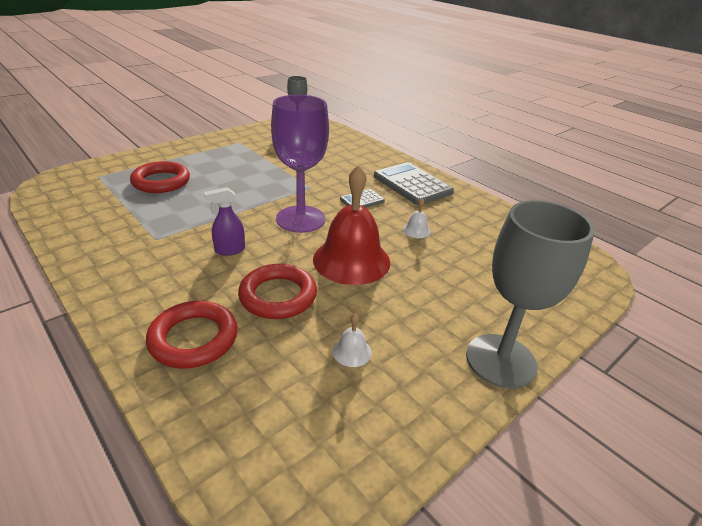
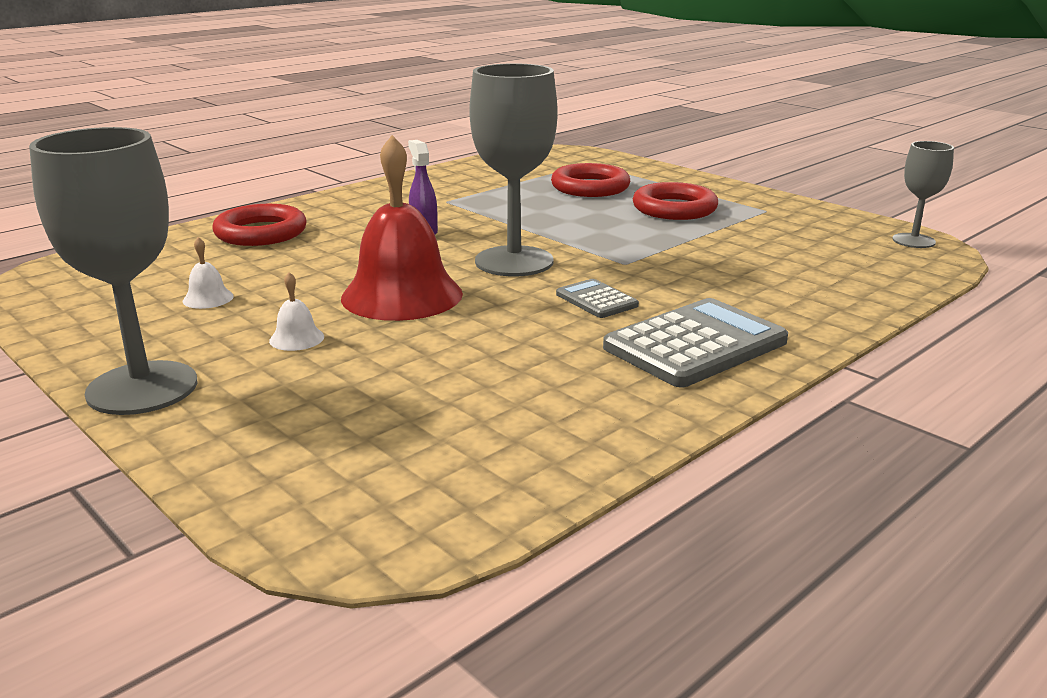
camera: 90 degrees right, 10 degrees down
red ring [238,264,317,319] -> red ring moved to [633,182,718,220]
purple goblet [271,95,329,233] -> grey goblet [470,63,557,276]
white bell [403,198,431,238] -> white bell moved to [269,272,324,351]

